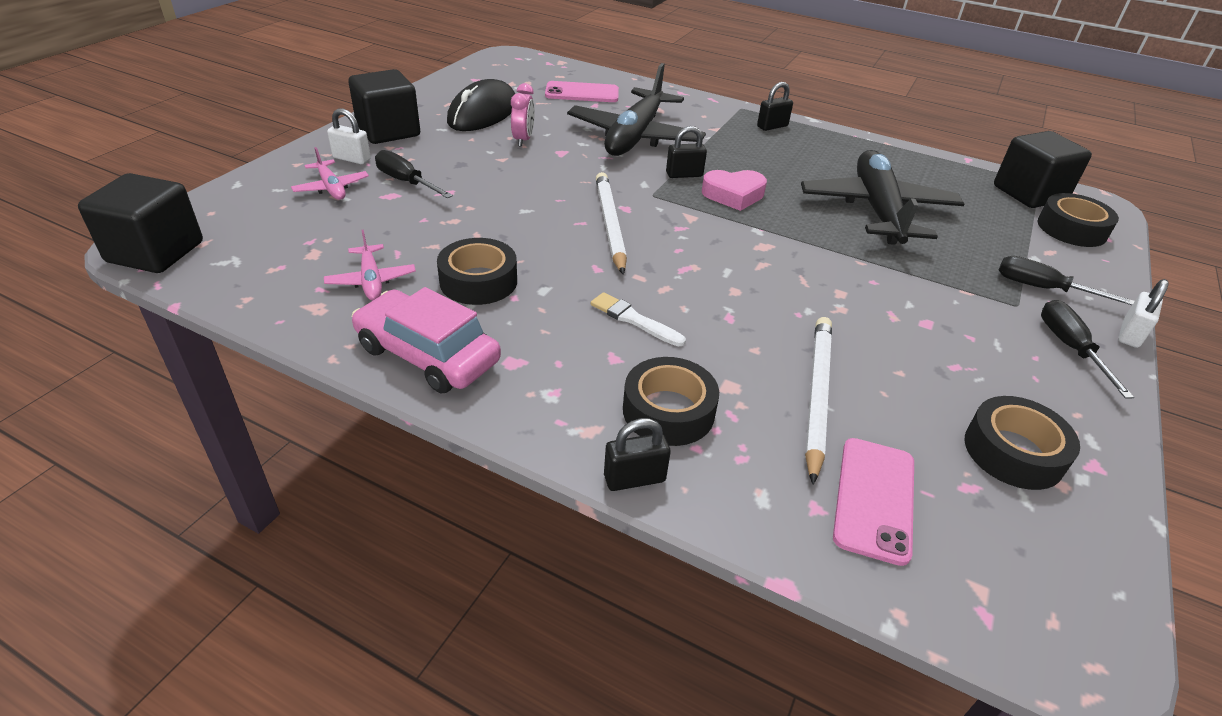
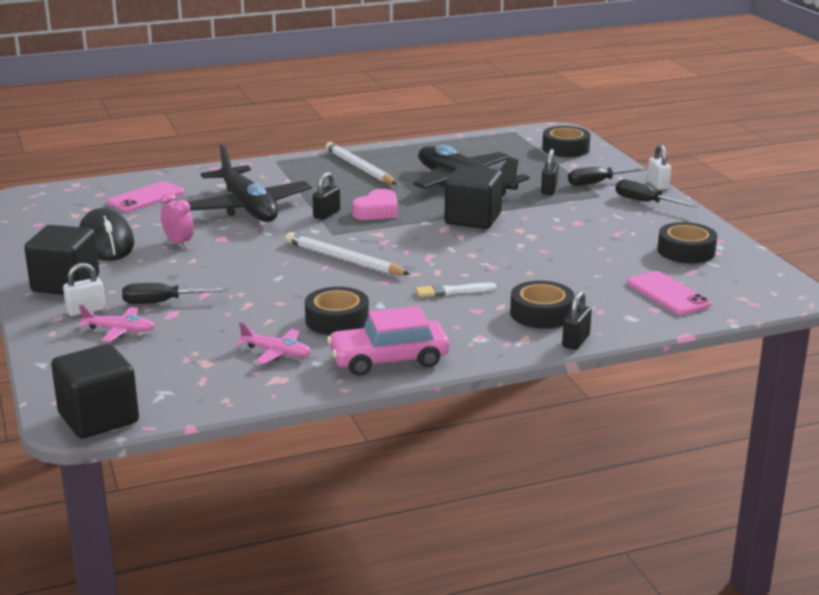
camera: 45 degrees left, 15 degrees down
black padlock [757,82,793,131] -> black padlock moved to [541,149,559,195]
white pencil [805,317,832,485] -> white pencil moved to [325,142,397,185]
black cube [994,131,1092,208] -> black cube moved to [445,165,503,229]

